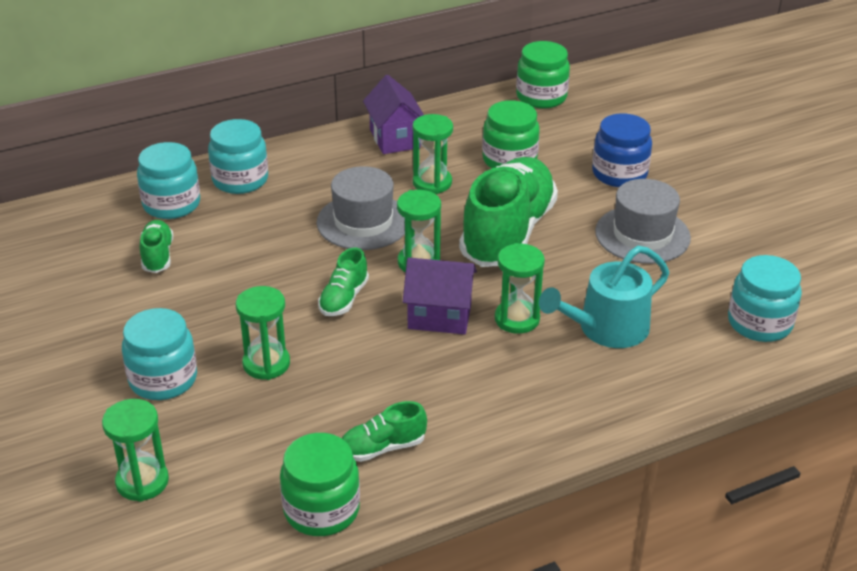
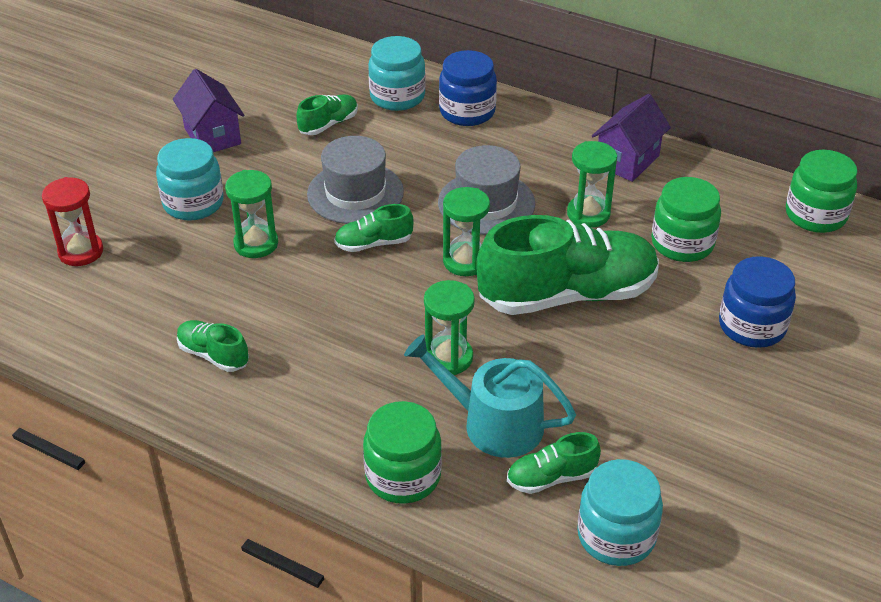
camera: 55 degrees right, 5 degrees up
green hourglass [102,399,169,502] -> red hourglass [42,177,103,266]
turquoise jar [208,119,268,194] -> blue jar [439,50,497,126]
green jar [280,433,360,536] -> green jar moved to [363,401,442,504]
purple house [403,257,477,334] -> purple house moved to [173,69,244,152]
grey hat [595,179,691,264] -> grey hat moved to [307,136,404,224]
none -> green shoe [507,432,601,494]

